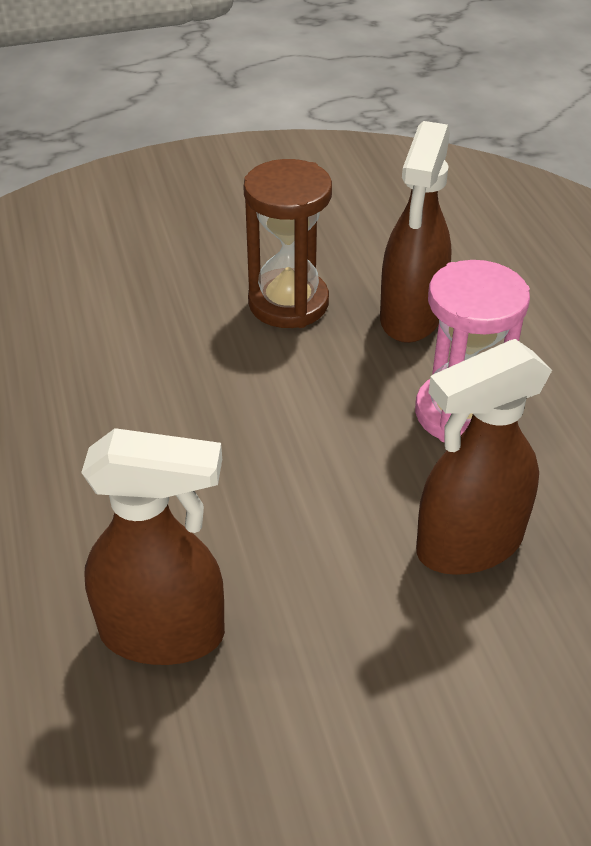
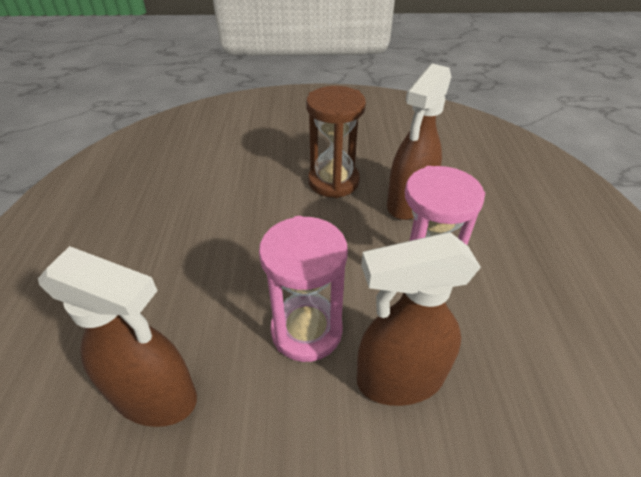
camera: 15 degrees right, 0 degrees up
none -> pink hourglass [259,216,348,362]

